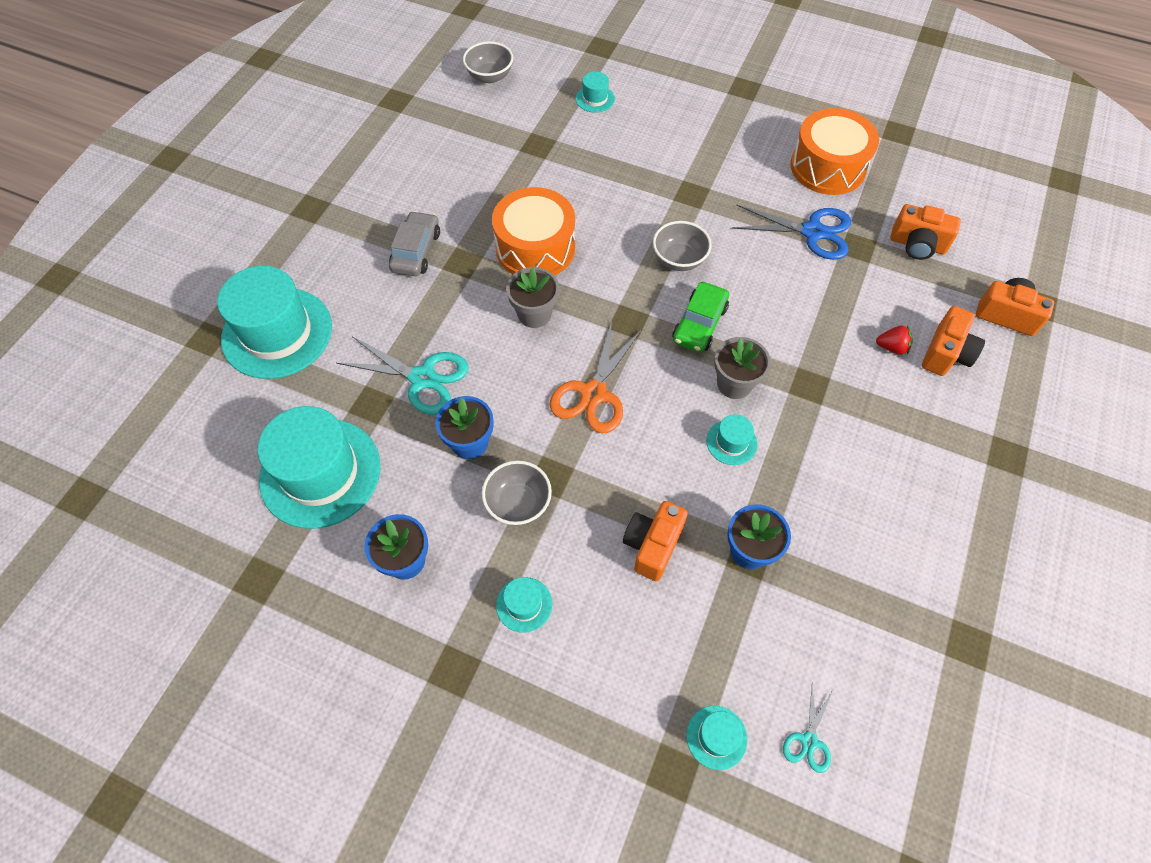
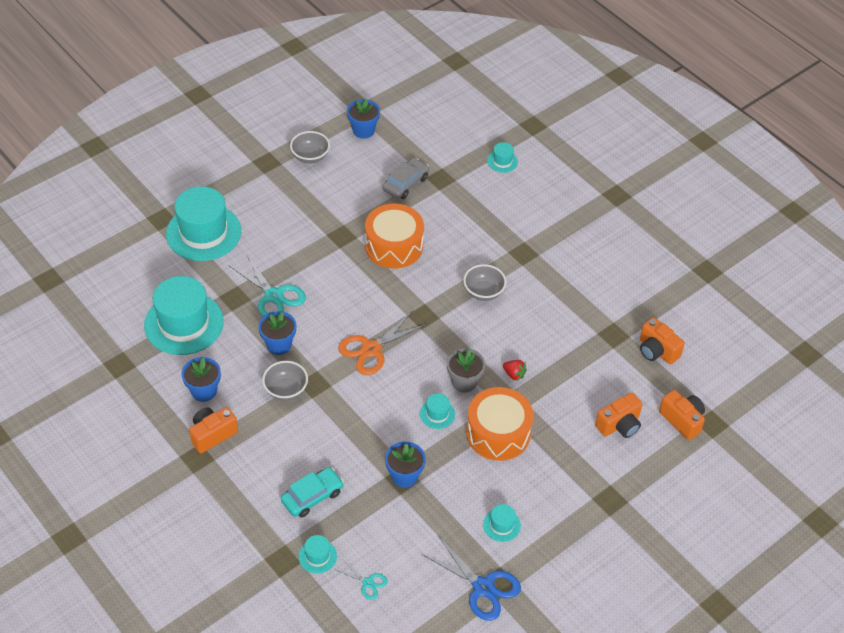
camera: 25 degrees right, 10 degrees down
grey car [389,211,440,276] -> grey car moved to [383,158,429,199]
grey bowl [463,41,513,83] -> grey bowl moved to [290,131,330,164]
turquoise hat [496,577,552,633] -> turquoise hat moved to [483,504,521,542]
grey flower pot [506,267,559,328] -> none
orange camera [623,501,688,581] -> orange camera moved to [189,407,238,453]
green car [672,282,729,353] -> none
blue scissors [732,205,851,260] -> blue scissors moved to [421,536,521,621]
turquoise scissors [783,683,833,773] -> turquoise scissors turned 105 degrees counterclockwise [334,560,388,600]
orange drum [790,108,879,195] -> orange drum moved to [466,387,533,461]
red strawberry [876,325,913,355] -> red strawberry moved to [503,360,527,381]
none -> turquoise car [281,467,344,518]
none -> blue flower pot [347,98,380,139]

